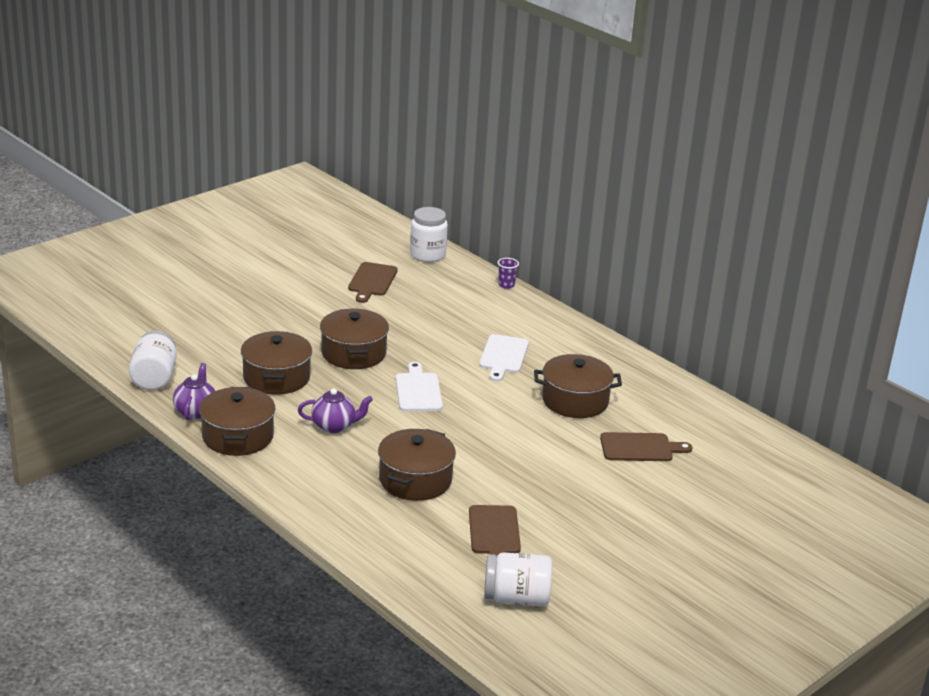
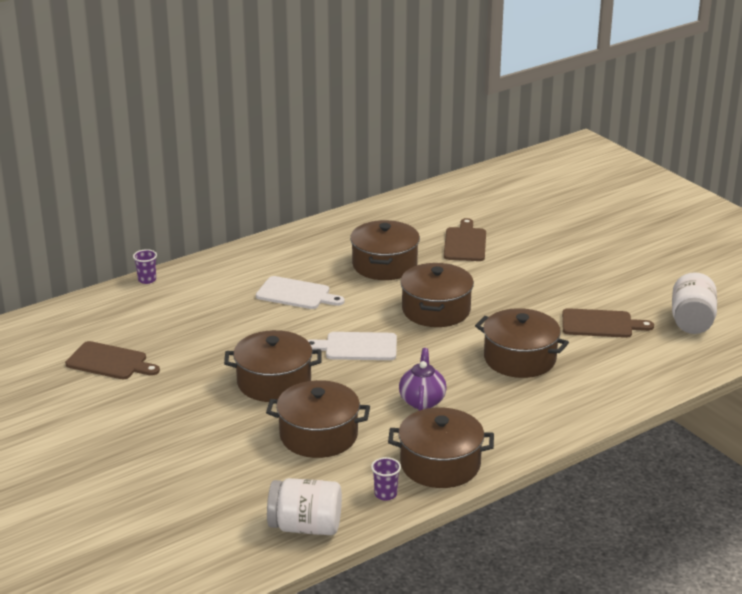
camera: 80 degrees left, 0 degrees up
purple teapot [173,363,215,420] -> purple cup [371,457,401,501]
white jar [410,207,448,262] -> none
none -> brown pot [400,263,474,327]

